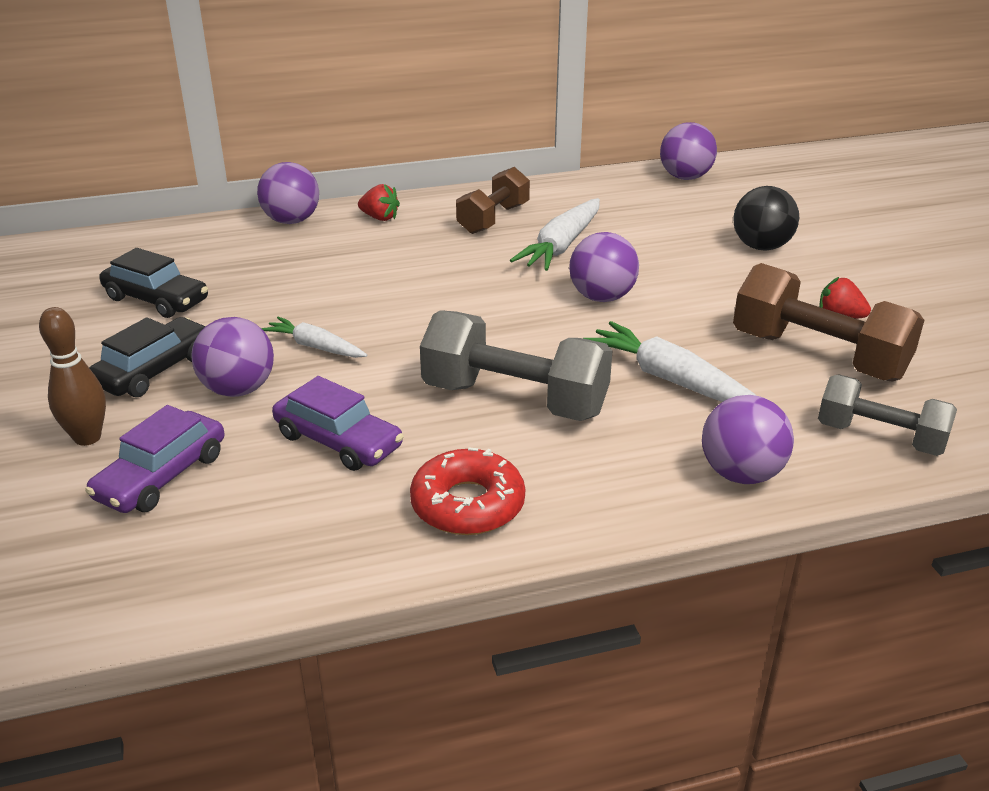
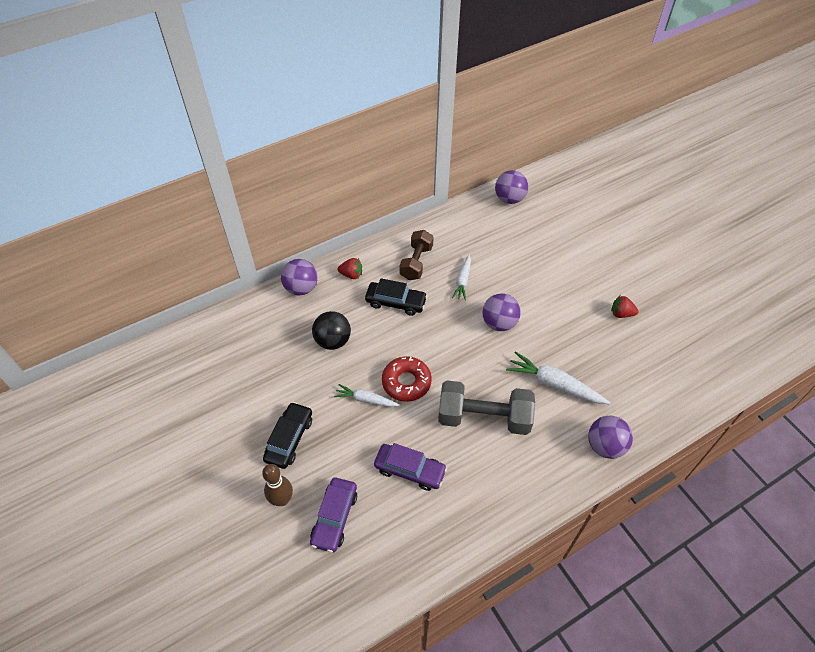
camera: 15 degrees left, 20 degrees up
black car [99,248,208,318] -> black car moved to [365,279,428,316]
purple ball [191,317,274,397] -> none
red donut [410,448,525,535] -> red donut moved to [382,356,432,402]
white carrot [510,198,600,271] -> white carrot [452,255,471,300], size x0.62
black ball [733,186,799,251] -> black ball moved to [312,311,351,350]
brown dumbbell [733,263,924,382] -> none
grey dumbbell [818,375,957,456] -> none

